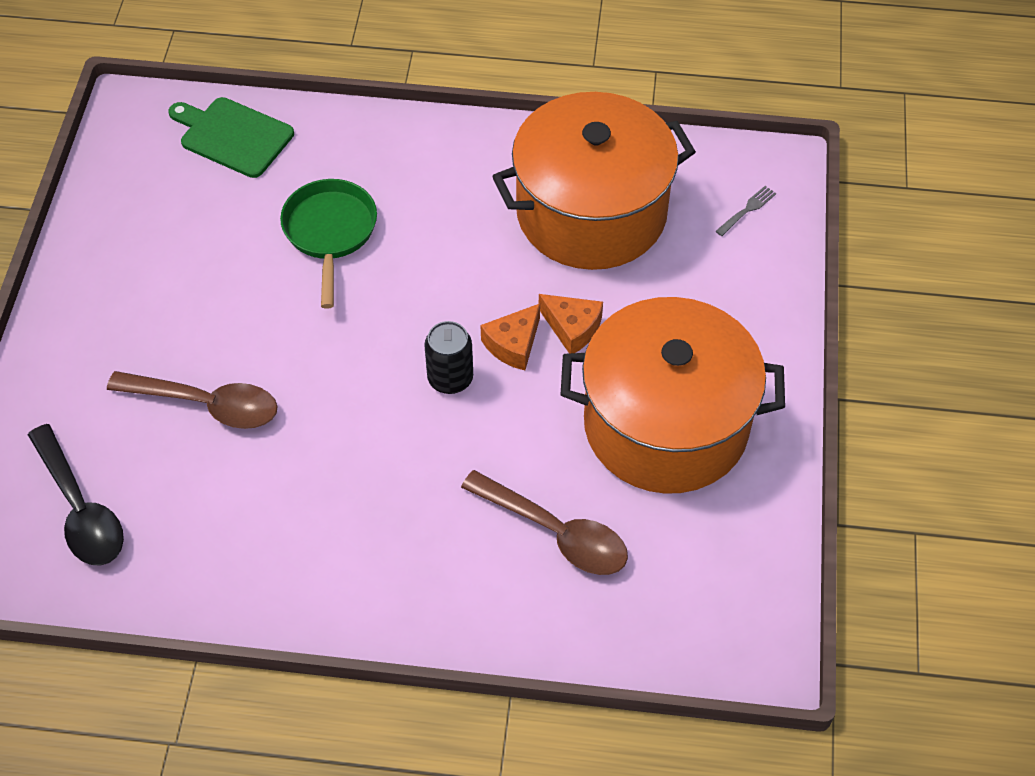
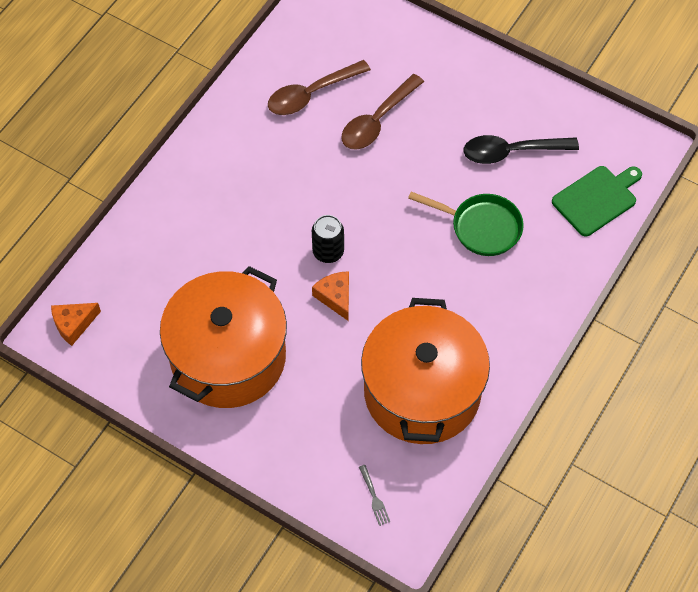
camera: 115 degrees right, 5 degrees up
black spoon [28,424,124,566] -> black spoon moved to [463,135,579,164]
brown spoon [461,470,628,575] -> brown spoon moved to [268,60,371,115]
orange cheese [539,294,603,353] -> orange cheese moved to [51,303,101,346]

